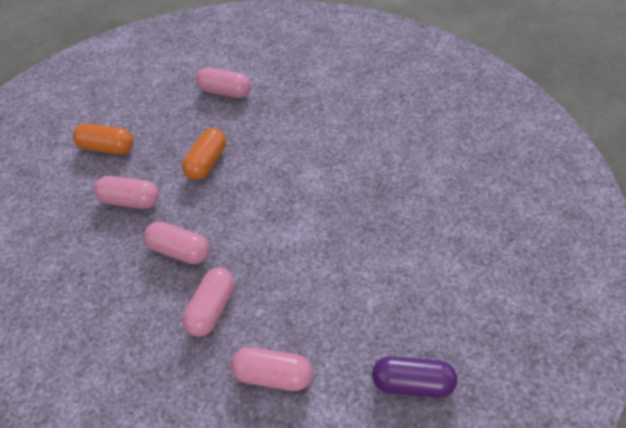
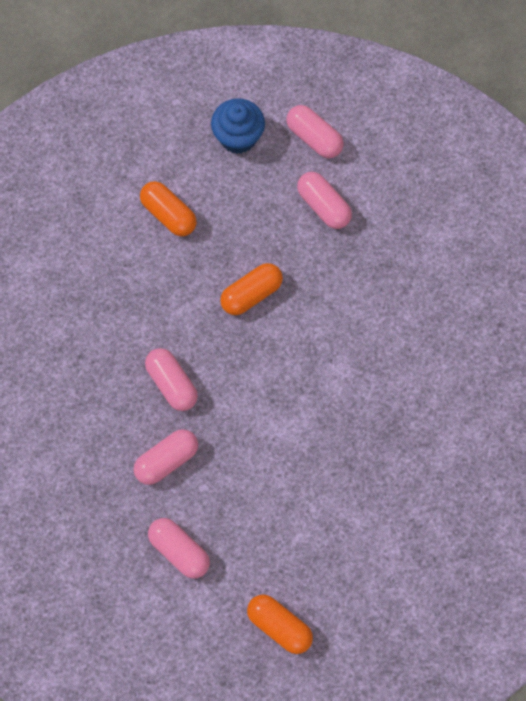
camera: 30 degrees right, 20 degrees up
pink capsule [94,176,159,209] -> pink capsule moved to [287,105,344,158]
purple capsule [372,356,457,398] -> orange capsule [247,594,313,654]
none -> blue cupcake [211,98,265,154]

